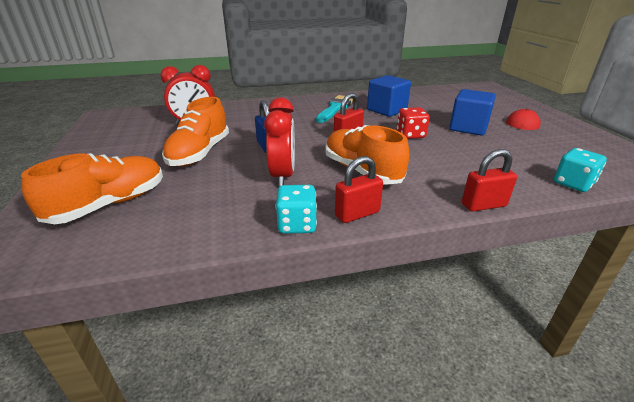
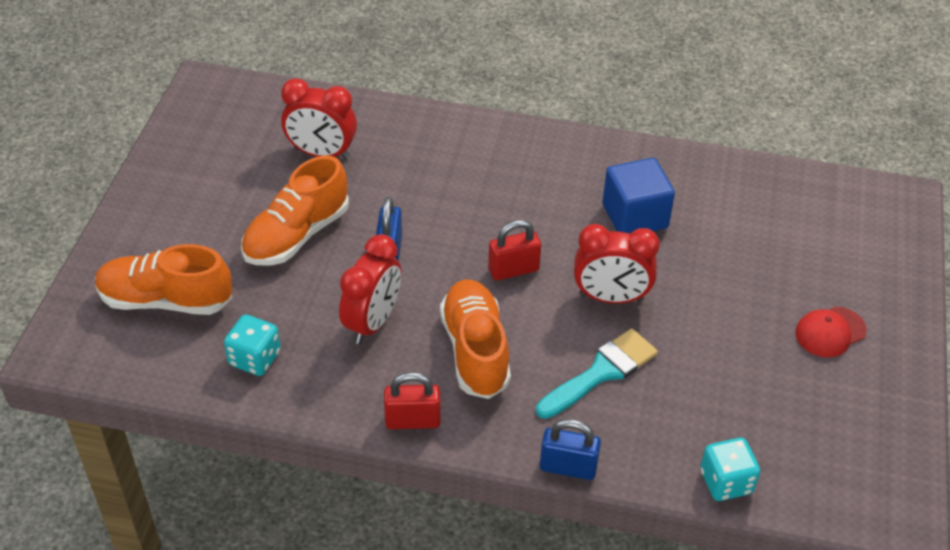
camera: 25 degrees right, 15 degrees up
orange shoe [21,153,163,224] -> orange shoe turned 150 degrees counterclockwise [95,244,233,315]
turquoise dice [276,185,317,234] -> turquoise dice moved to [224,314,281,376]
turquoise brush [316,95,353,123] -> turquoise brush moved to [536,329,658,419]
red dice [397,107,430,139] -> red clock [574,224,660,304]
blue cube [449,89,496,136] -> none
red padlock [462,149,517,212] -> blue padlock [540,419,601,480]

